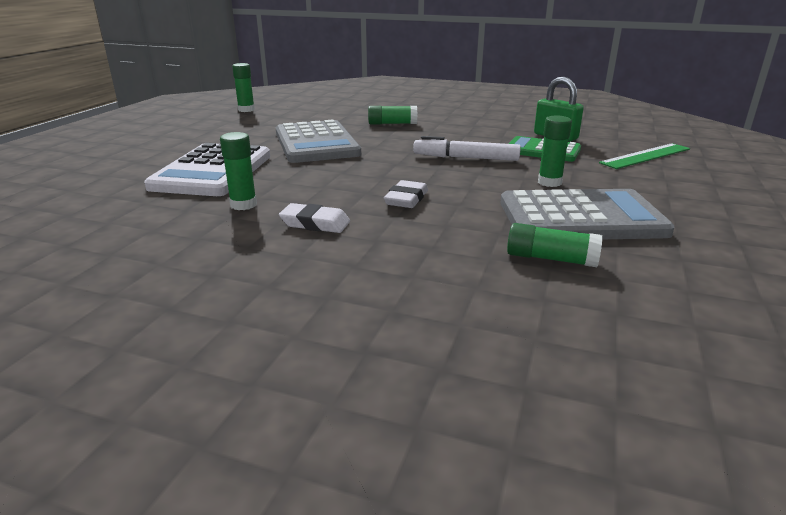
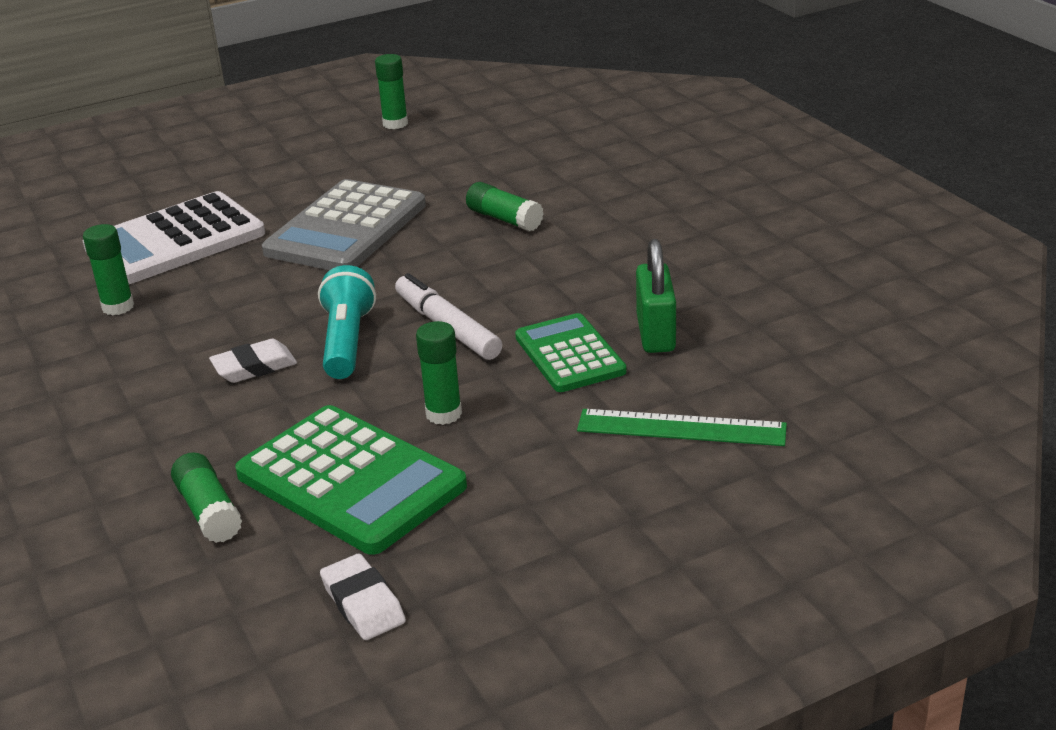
camera: 45 degrees right, 5 degrees up
white eraser [279,203,350,233] -> white eraser moved to [320,554,406,640]
grey calculator [500,189,675,239] -> green calculator [235,405,467,555]
none -> turquoise flashlight [318,265,376,379]

